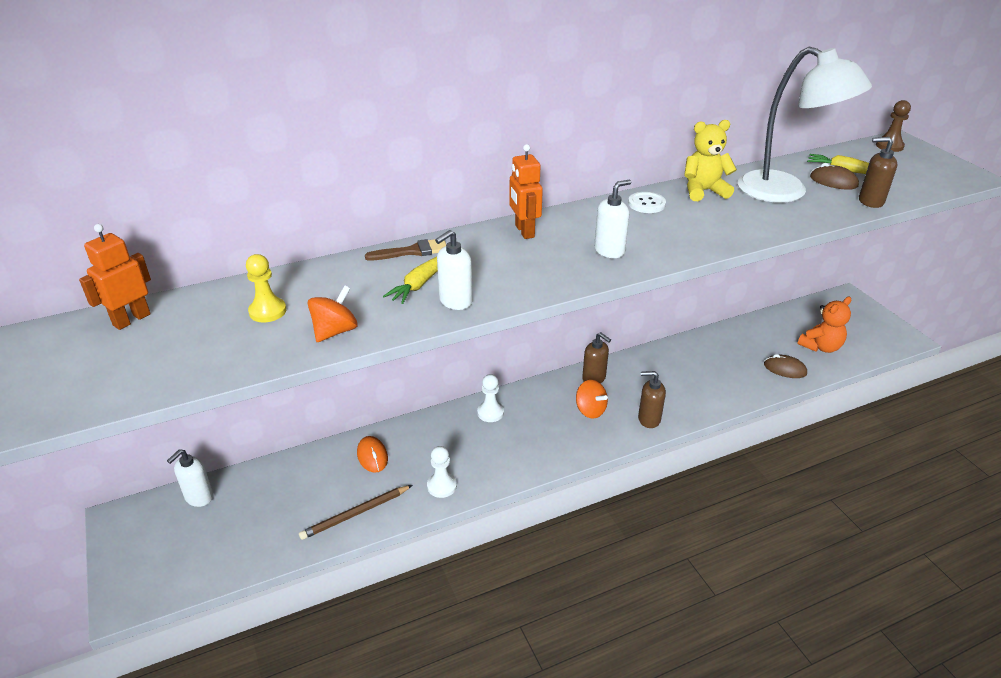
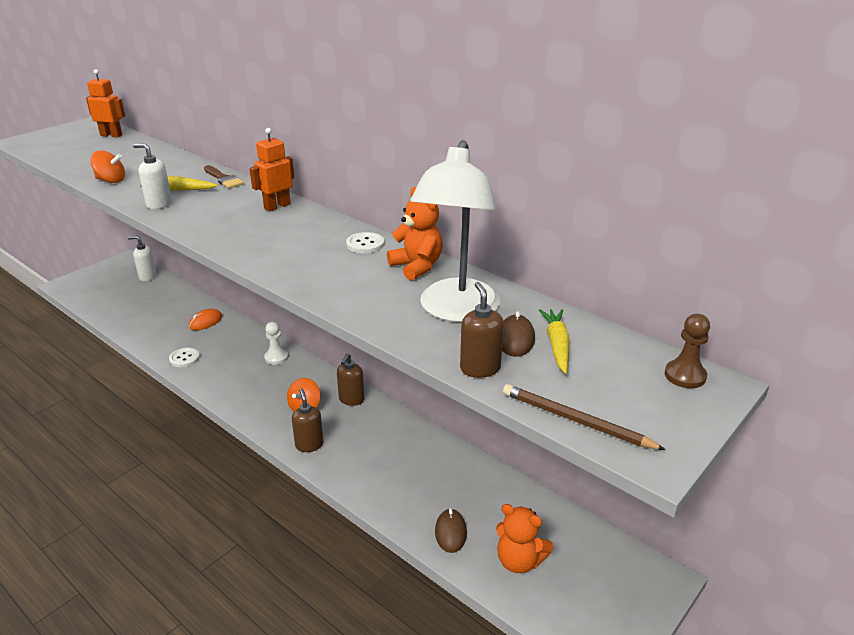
camera: 65 degrees right, 5 degrees down
yellow pawn [246,254,286,322] -> none
brown pencil [299,485,412,540] -> brown pencil moved to [503,384,666,450]
white pawn [427,446,457,498] -> white button [169,347,200,367]
white soap dispenser [594,180,631,258] -> none
yellow teddy bear [684,120,737,201] -> orange teddy bear [387,187,443,280]

